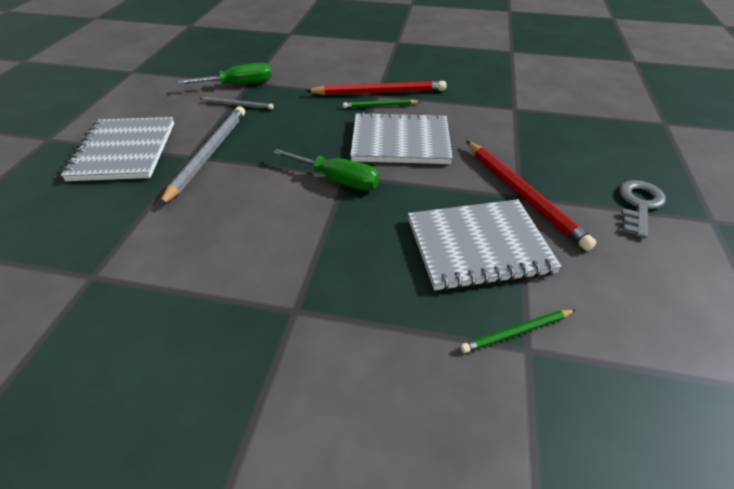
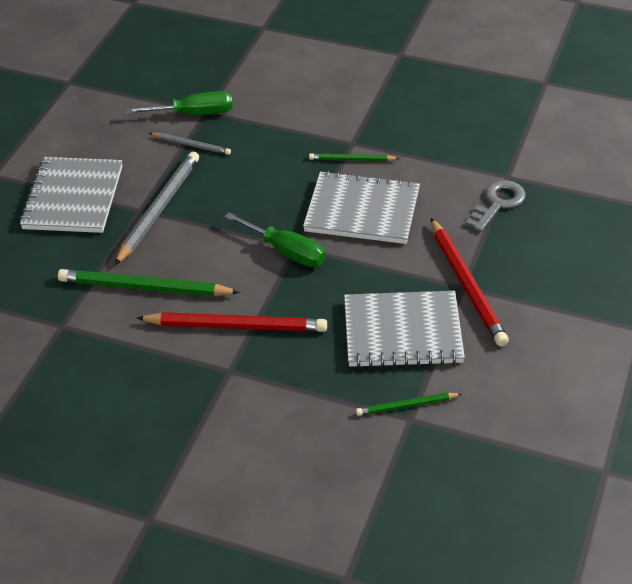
camera: 10 degrees right, 0 degrees up
red pencil [306,81,447,95] -> red pencil moved to [137,312,327,332]
grey key [619,180,666,238] -> grey key moved to [465,180,526,232]
none -> green pencil [58,269,240,296]

